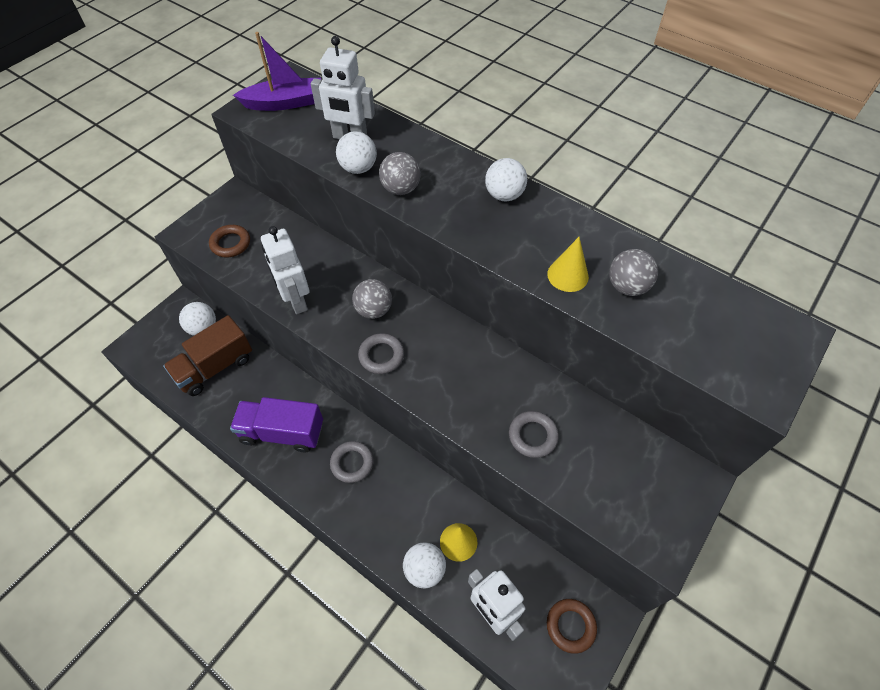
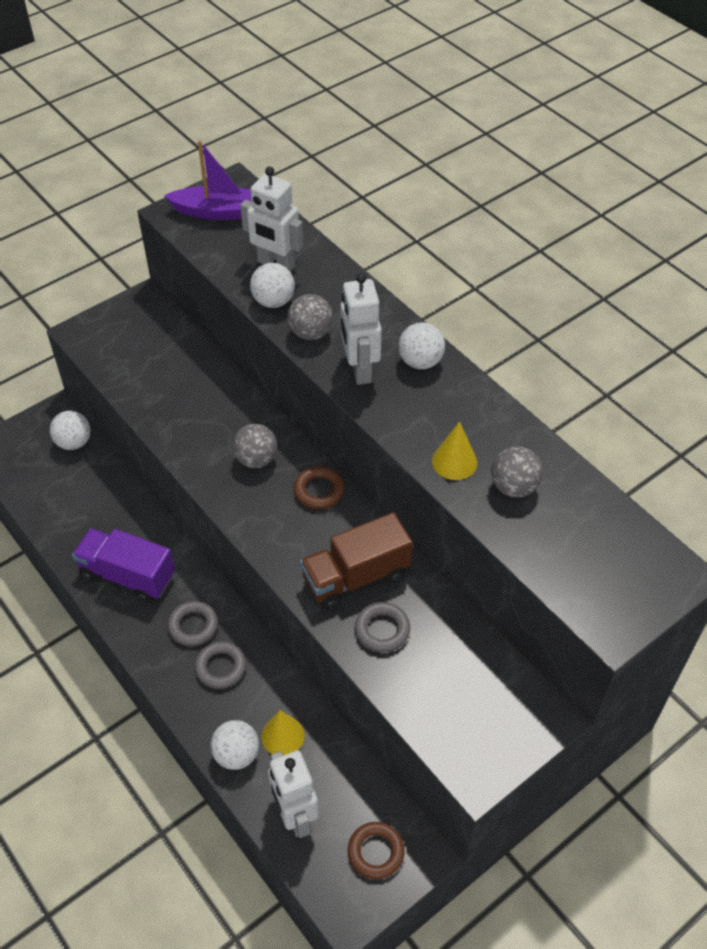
camera: 15 degrees right, 5 degrees down
brown truck [163,315,252,396] -> brown truck moved to [300,512,413,609]
brown ring [209,225,250,258] -> brown ring moved to [294,466,344,509]
white robot [261,226,310,314] -> white robot moved to [341,273,382,385]
grey ring [358,333,404,374] -> grey ring moved to [195,641,246,689]

